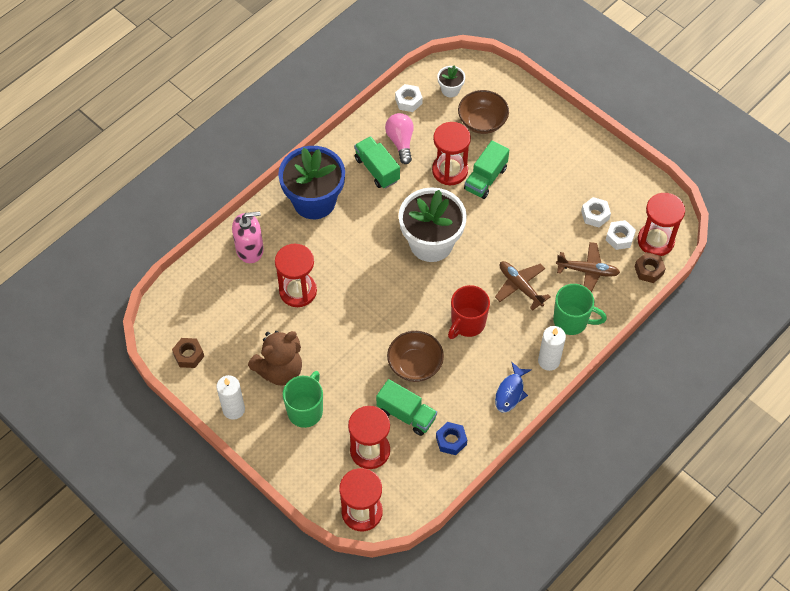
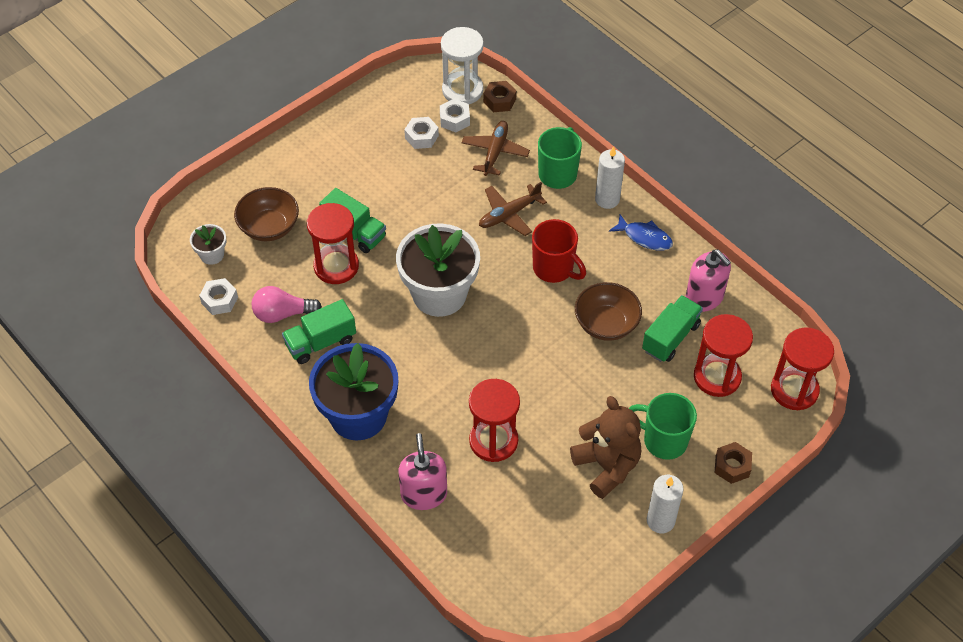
camera: 85 degrees left, 5 degrees down
brown nut [172,338,204,368] -> brown nut moved to [715,442,752,484]
blue nut [436,422,467,455] -> pink soap dispenser [685,250,731,312]
red hourglass [638,193,685,256] -> white hourglass [441,27,484,104]

